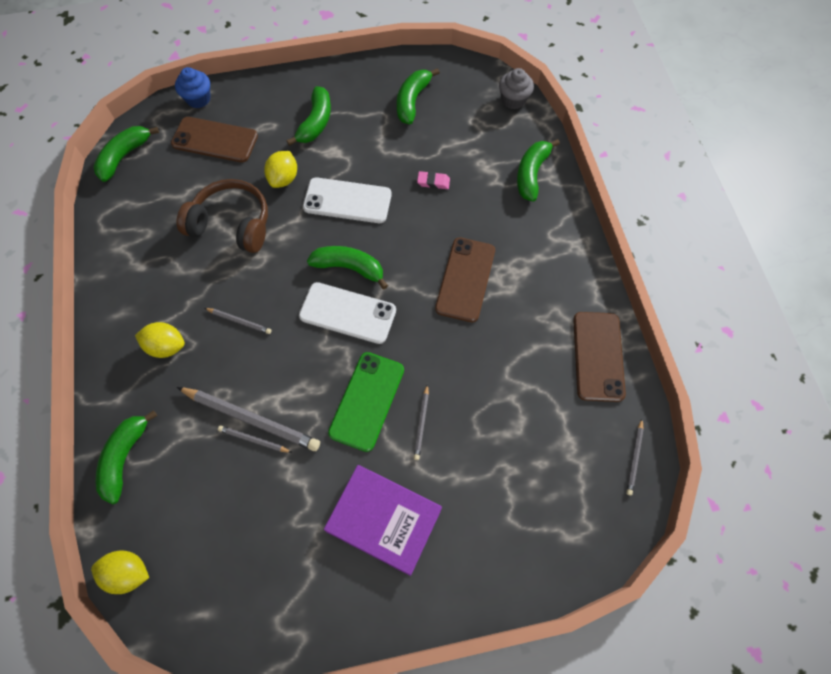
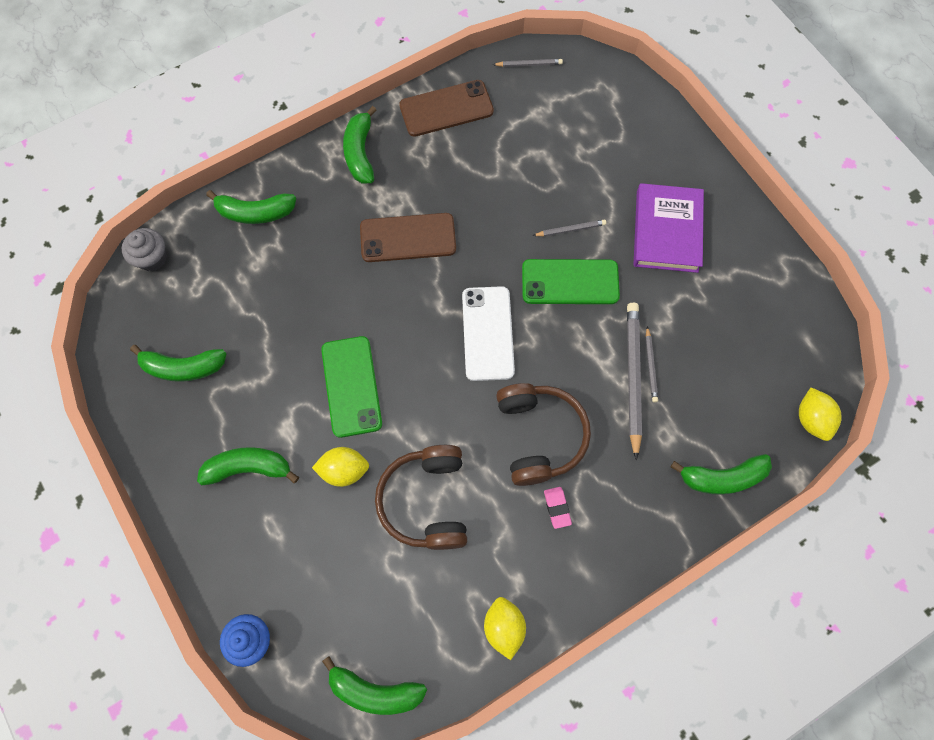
camera: 110 degrees left, 5 degrees up
yellow lemon [135,322,185,358] -> yellow lemon moved to [484,597,526,660]
brown phone [171,117,258,162] -> none
grey pencil [205,308,271,334] -> brown headphones [496,383,591,486]
white phone [303,177,392,223] -> green phone [321,336,382,438]
green banana [307,246,388,289] -> green banana moved to [343,106,377,183]
pink eraser [417,171,450,189] -> pink eraser moved to [544,487,572,529]

